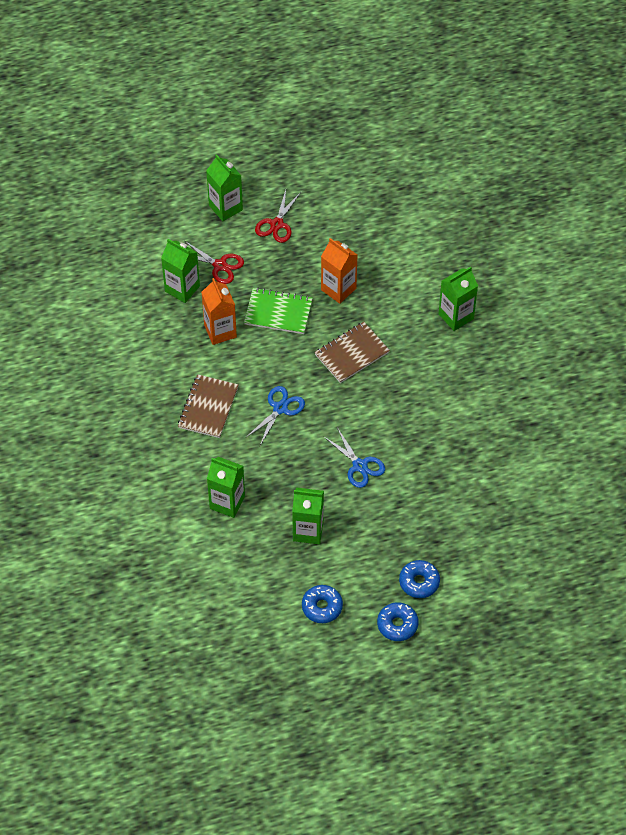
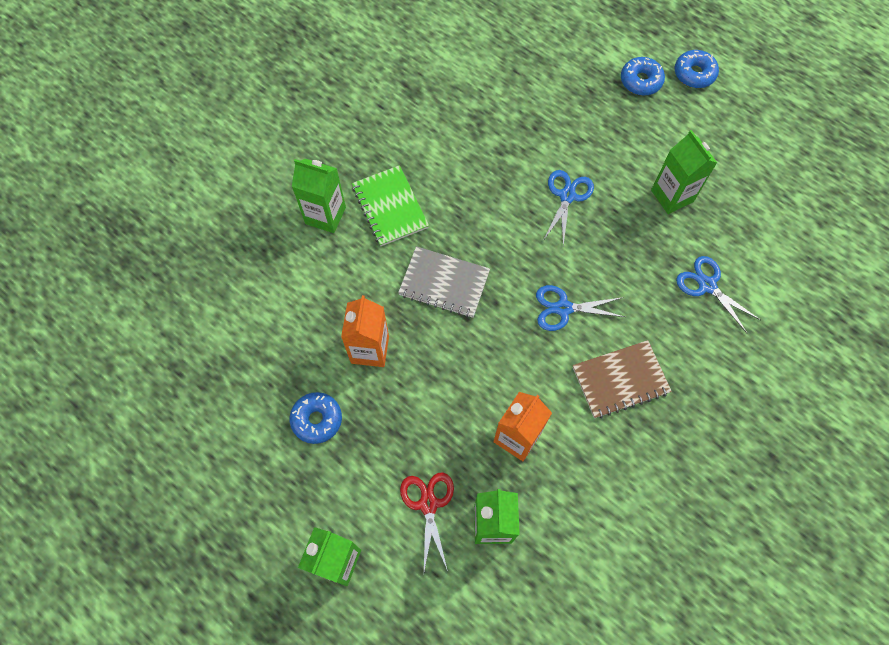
camera: 125 degrees left, 10 degrees up
green carton [207,457,245,518] -> blue scissors [676,256,760,333]
green notebook [244,288,313,334] -> green notebook moved to [352,165,429,246]
red scissors [255,190,301,243] -> none
blue donut [302,585,343,623] -> blue donut moved to [290,392,342,444]
brown notebook [314,322,390,383] -> grey notebook [398,246,490,318]

